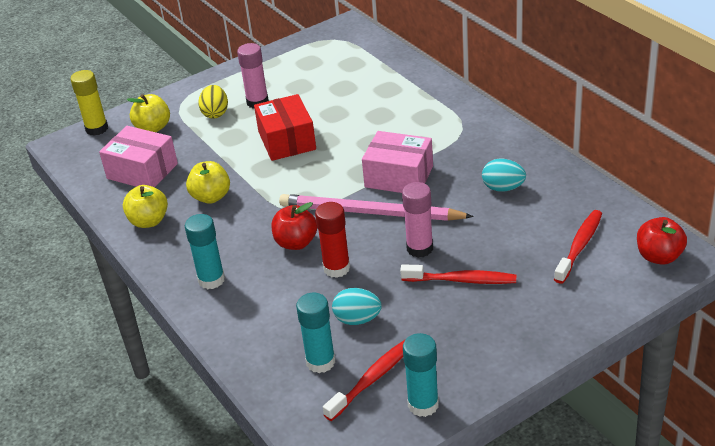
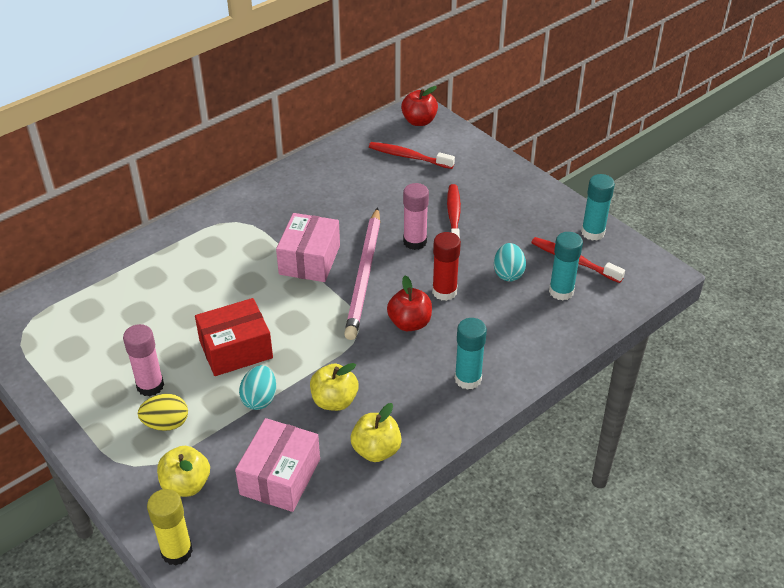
camera: 100 degrees left, 5 degrees up
turquoise egg [482,159,526,192] -> turquoise egg moved to [239,365,276,410]

